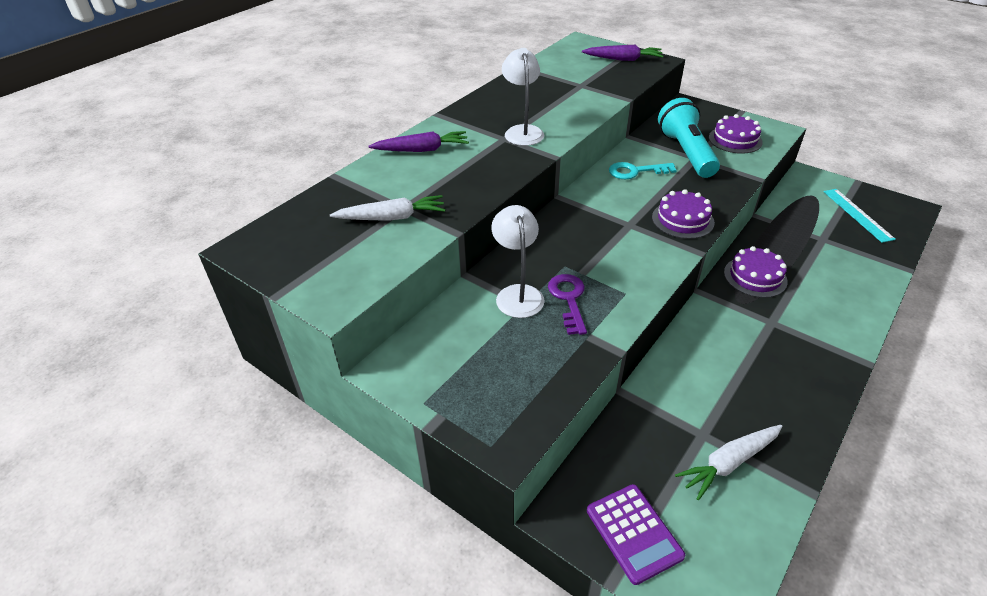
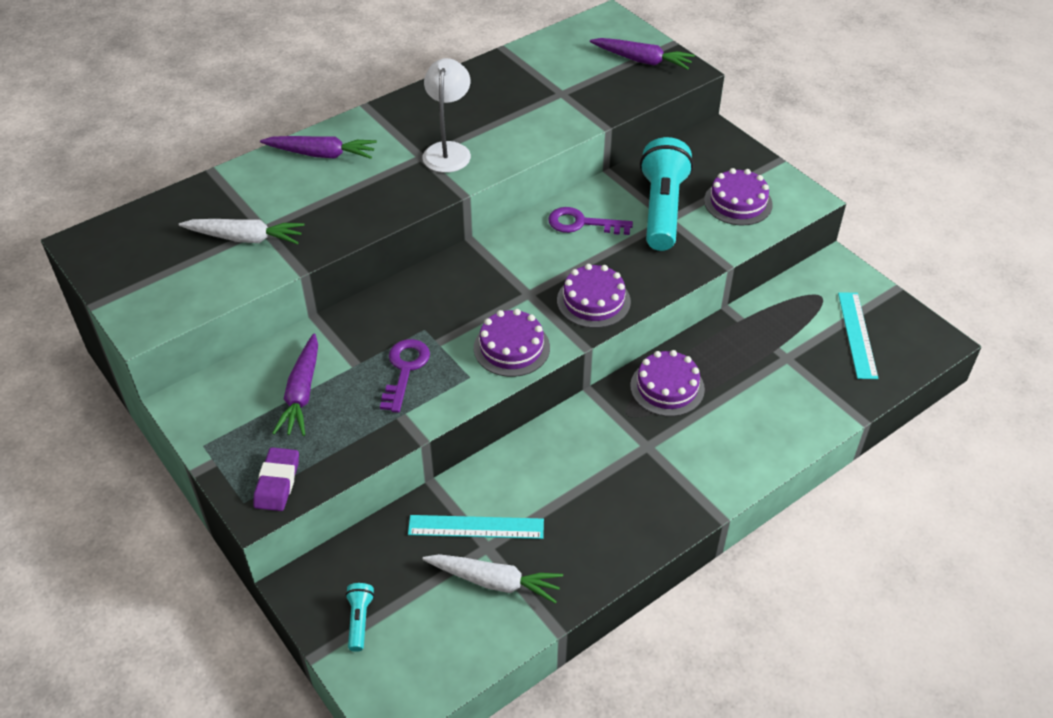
camera: 15 degrees right, 5 degrees up
white lamp [491,205,545,318] -> none
purple calculator [587,484,685,585] -> turquoise flashlight [345,583,375,652]
turquoise key [609,162,677,179] -> purple key [548,207,633,235]
white carrot [675,425,783,500] -> white carrot turned 150 degrees counterclockwise [423,554,563,604]
none -> purple eraser [253,447,299,511]
none -> purple carrot [272,333,318,436]
none -> turquoise ruler [408,515,544,539]
none -> purple cake [474,309,550,377]

